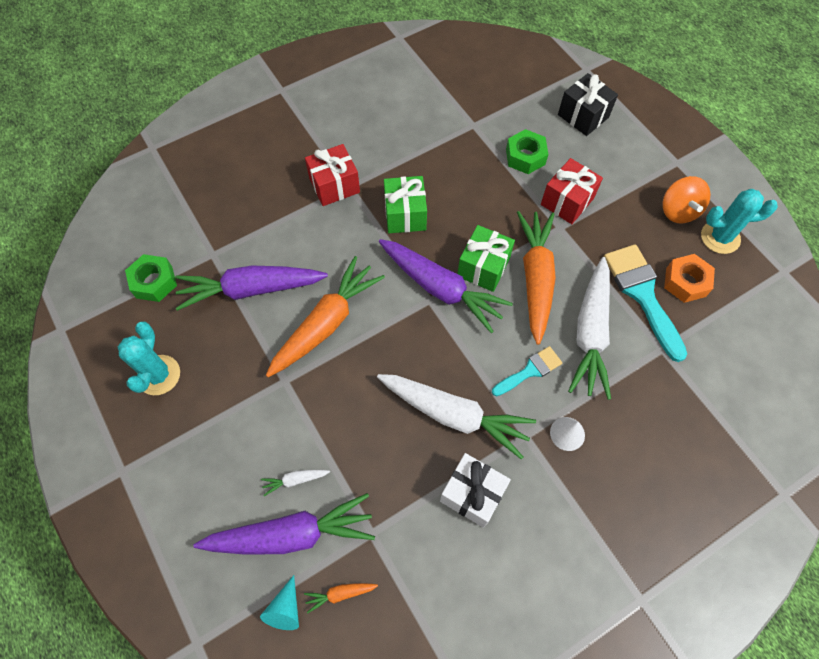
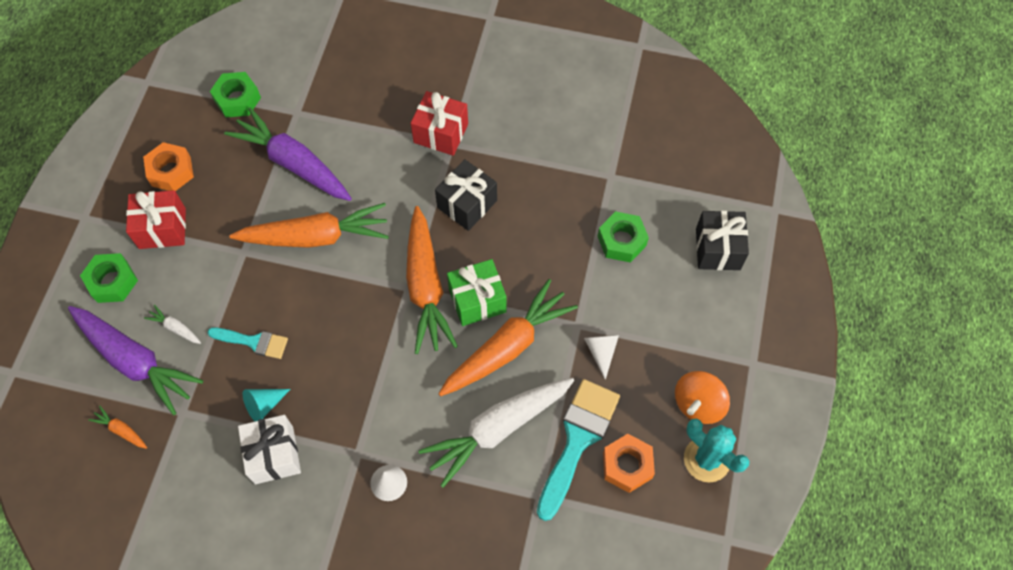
camera: 45 degrees right, 0 degrees up
turquoise cactus [118,322,180,395] -> orange nut [143,142,194,191]
turquoise cone [260,575,299,630] -> turquoise cone moved to [243,389,290,421]
white carrot [377,374,536,460] -> none
purple carrot [379,239,513,333] -> orange carrot [406,206,458,354]
green gift [384,176,427,233] -> black gift [435,159,497,231]
turquoise brush [492,346,562,396] -> turquoise brush moved to [207,327,288,359]
red gift [541,158,603,224] -> red gift moved to [126,190,186,249]
none -> green nut [80,253,138,303]
none -> white cone [584,335,619,380]

